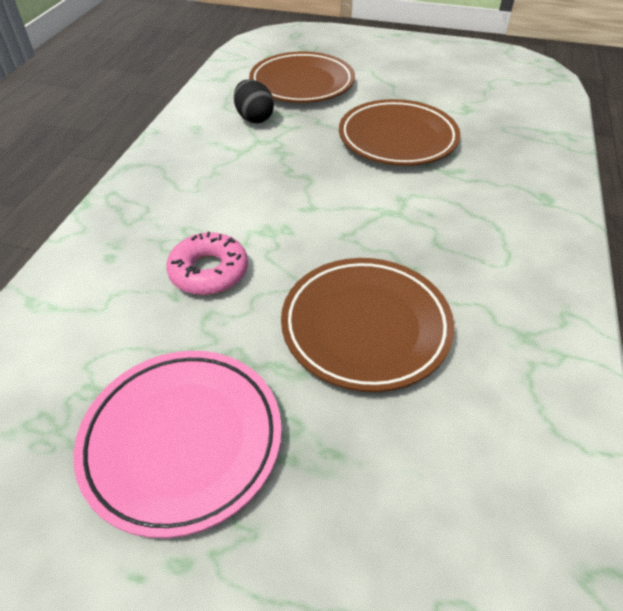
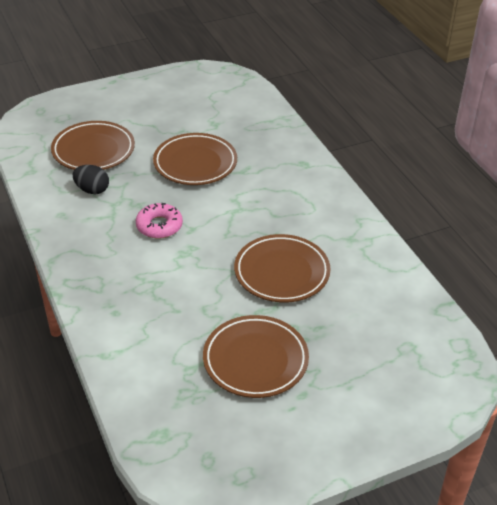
camera: 40 degrees left, 5 degrees down
pink plate [74,351,282,538] -> brown plate [203,315,309,398]
pink donut [166,232,248,295] -> pink donut moved to [136,203,183,239]

